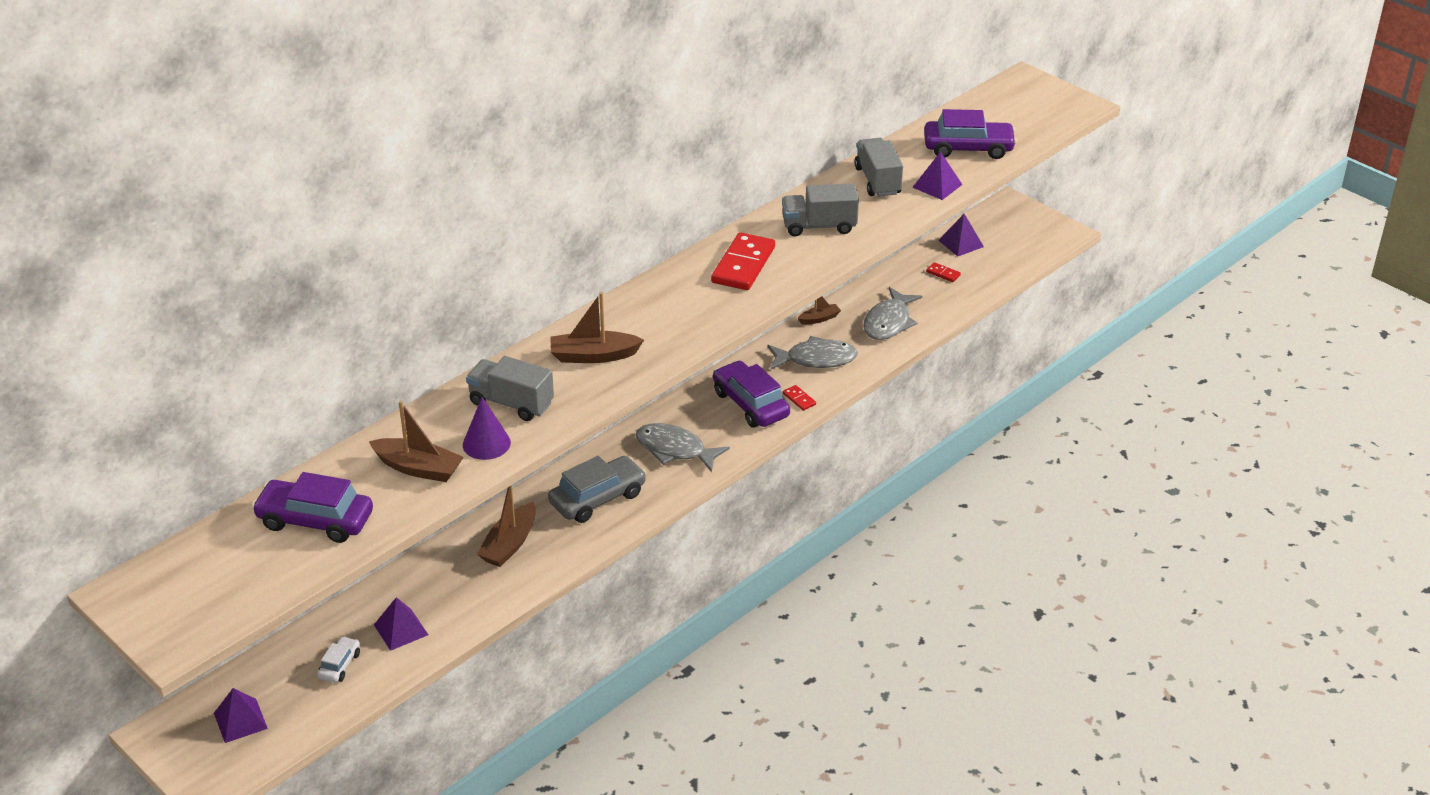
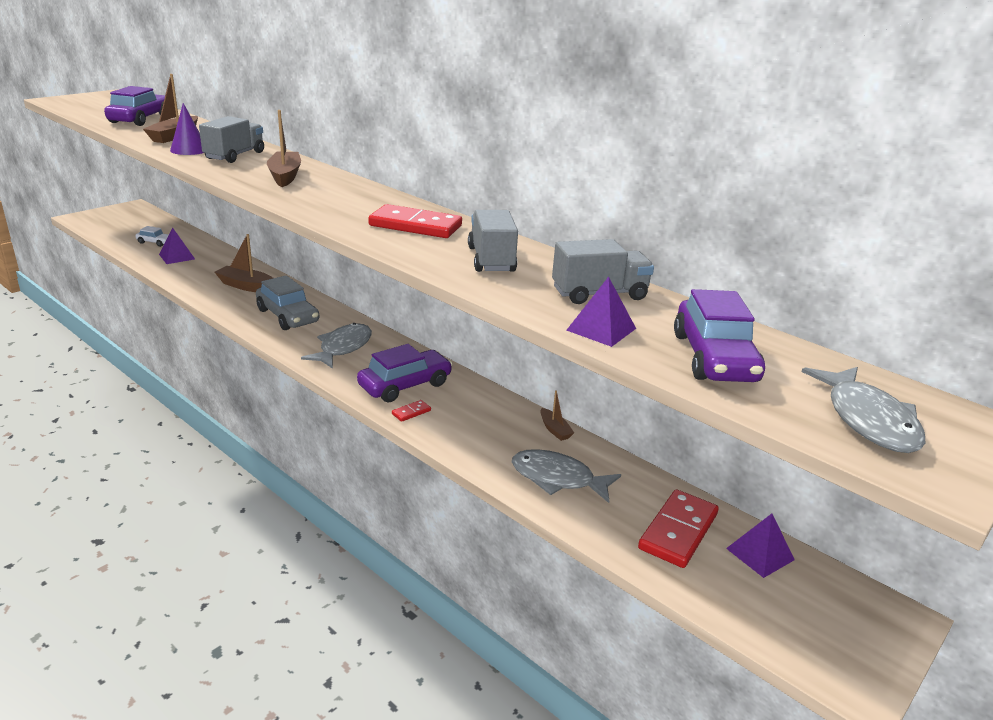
camera: 85 degrees right, 10 degrees down
purple pyramid [214,688,268,743] -> none
grey fish [767,336,858,369] -> grey fish moved to [802,367,925,453]
red domino [926,262,961,282] -> red domino [638,489,719,568], size x2.25

